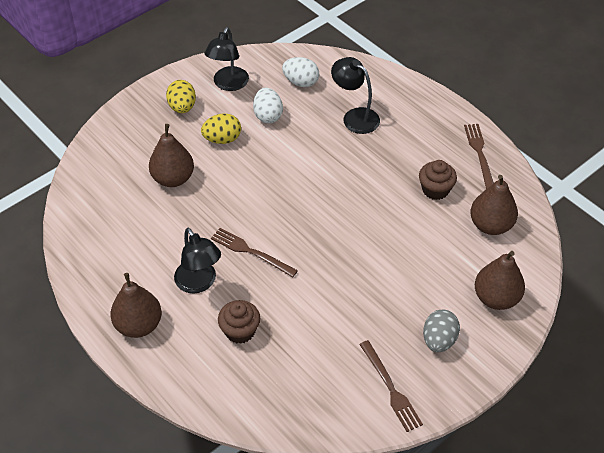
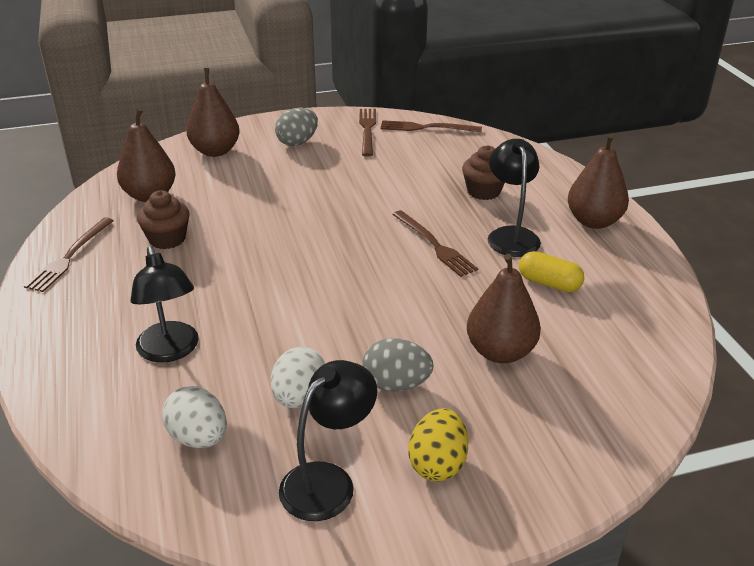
camera: 155 degrees left, 15 degrees down
yellow egg [201,113,241,144] -> grey egg [362,338,434,392]
none -> brown fork [380,120,482,132]
none -> yellow capsule [519,251,584,292]

